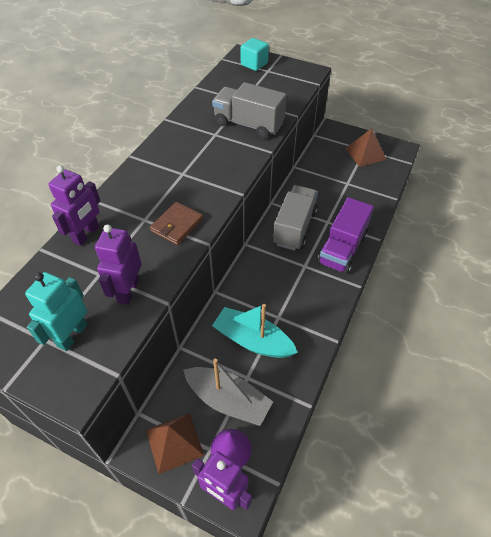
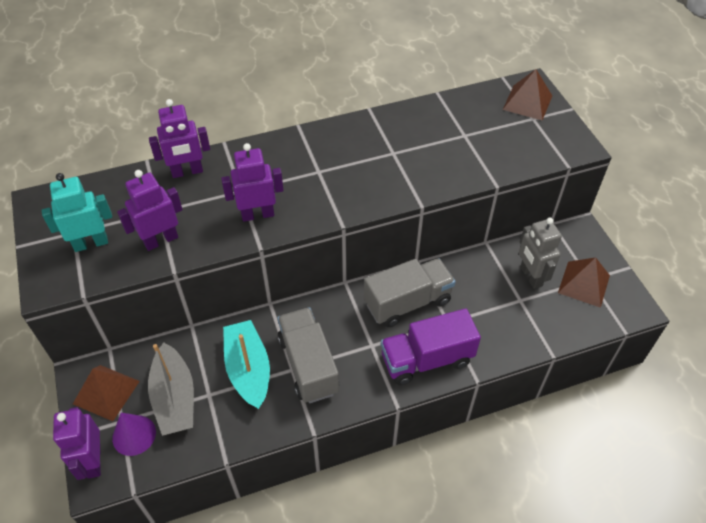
camera: 45 degrees right, 0 degrees up
brown wallet [150,202,203,245] -> purple robot [221,143,284,222]
grey truck [212,82,287,139] -> grey truck moved to [277,307,339,403]
turquoise cube [241,38,269,71] -> brown pyramid [503,69,552,121]
none -> grey robot [519,218,562,289]

